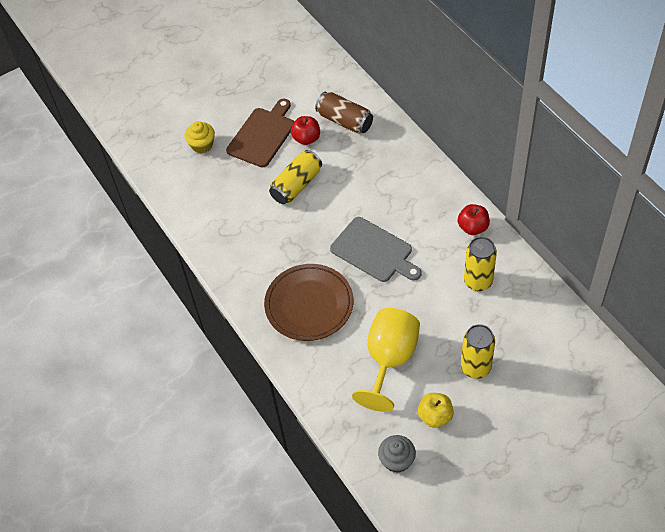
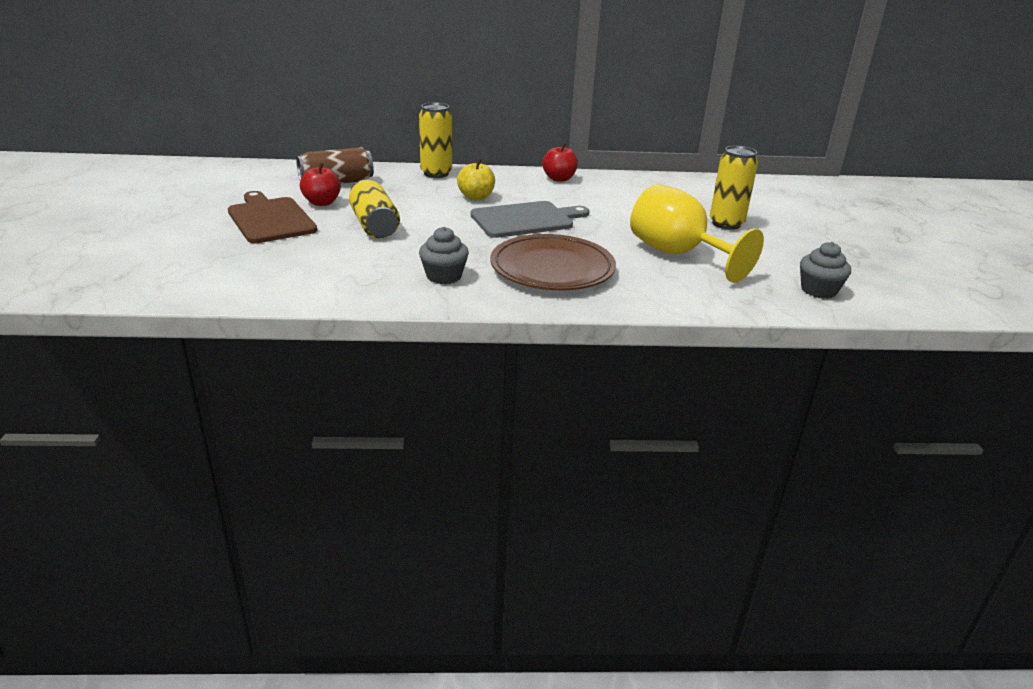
camera: 65 degrees left, 25 degrees down
yellow cupcake [184,121,215,153] -> none
yellow apple [418,393,454,428] -> yellow apple moved to [457,158,495,200]
yellow can [464,237,497,291] -> yellow can moved to [419,102,452,178]
none -> grey cupcake [419,227,469,284]

